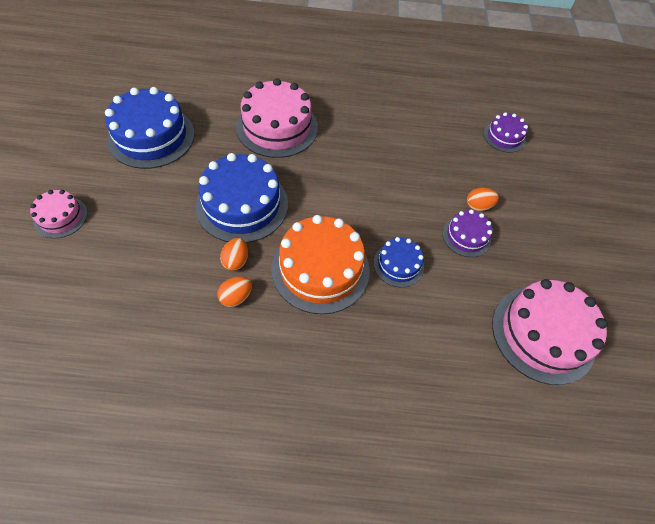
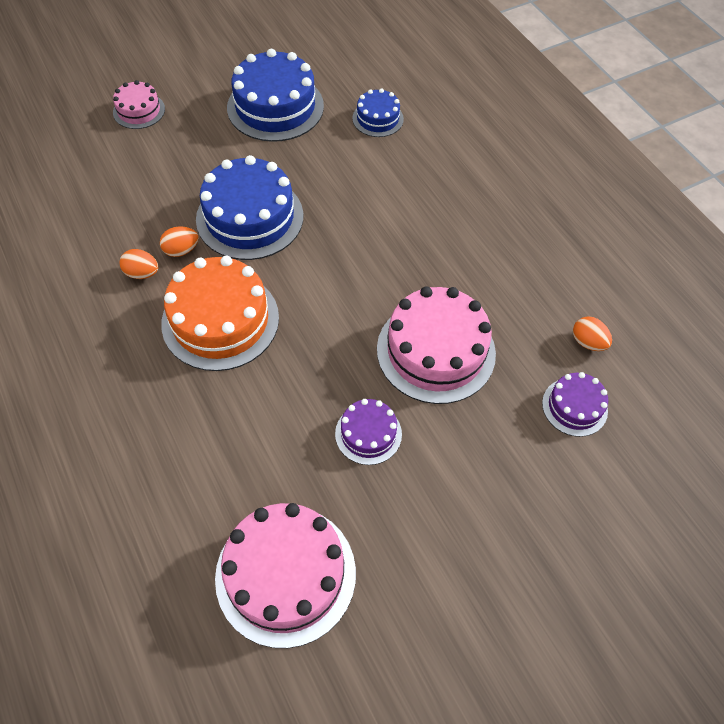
camera: 60 degrees right, 0 degrees up
pink cake [236,78,318,158] -> pink cake moved to [377,286,496,404]
blue cake [373,237,424,287] -> blue cake moved to [352,88,404,137]
orange egg [467,188,499,211] -> orange egg moved to [573,316,612,351]

